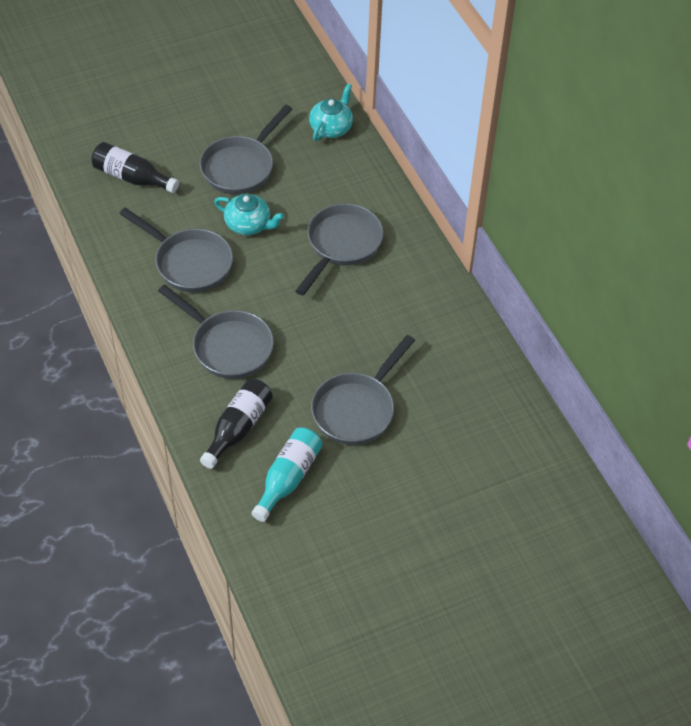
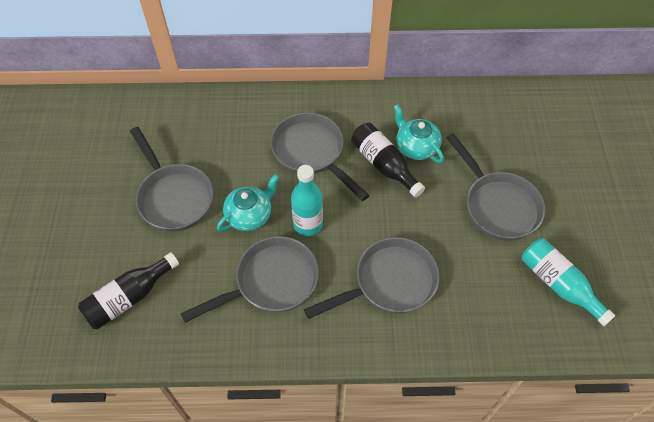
camera: 65 degrees left, 5 degrees up
black bottle [200,379,273,469] -> black bottle moved to [351,123,425,197]
turquoise teapot [309,84,353,141] -> turquoise teapot moved to [393,104,444,163]
none -> turquoise bottle [291,165,323,236]

